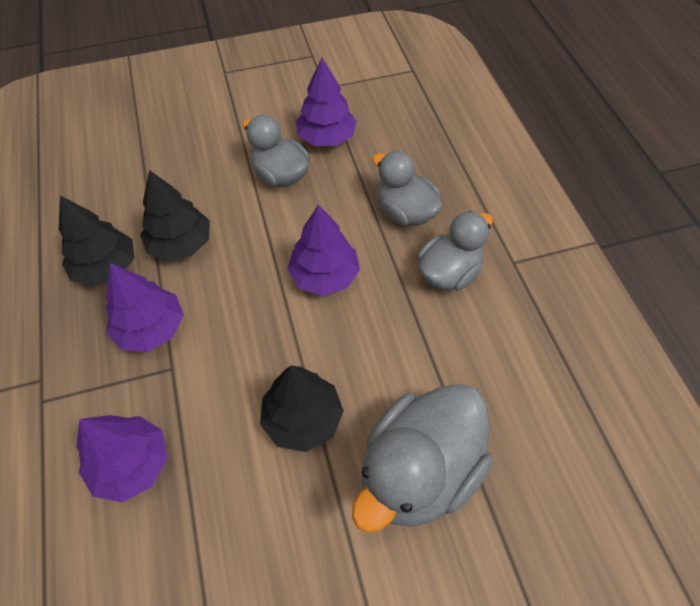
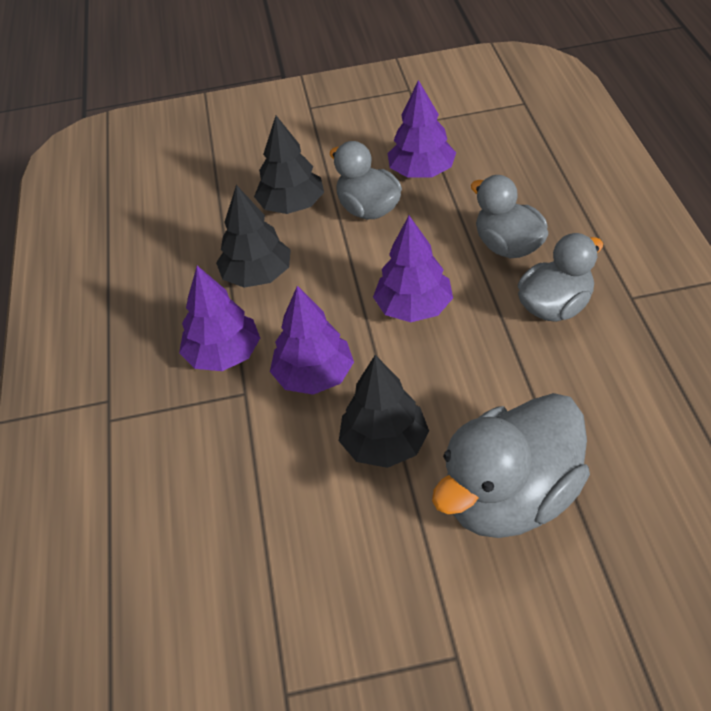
camera: 10 degrees right, 10 degrees down
black tree [59,196,134,286] -> black tree moved to [254,116,324,214]
purple tree [76,415,168,502] -> purple tree moved to [270,286,354,395]

